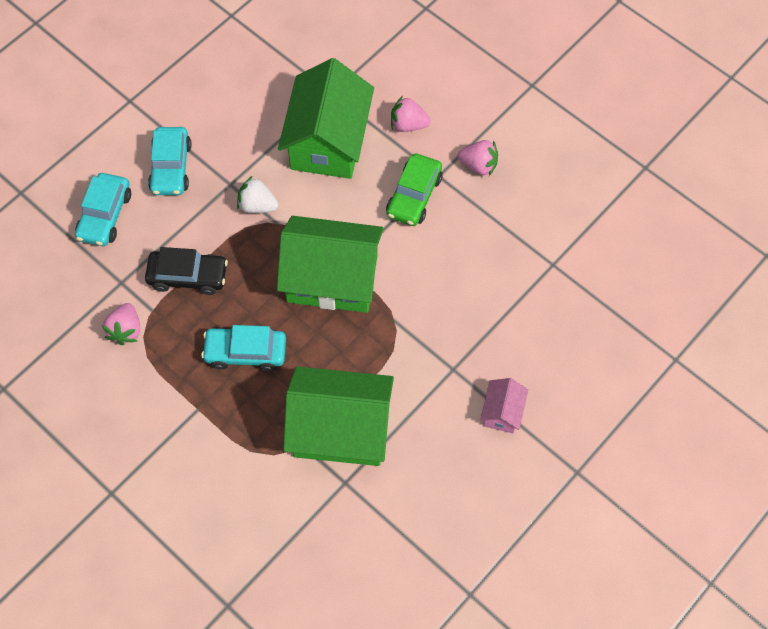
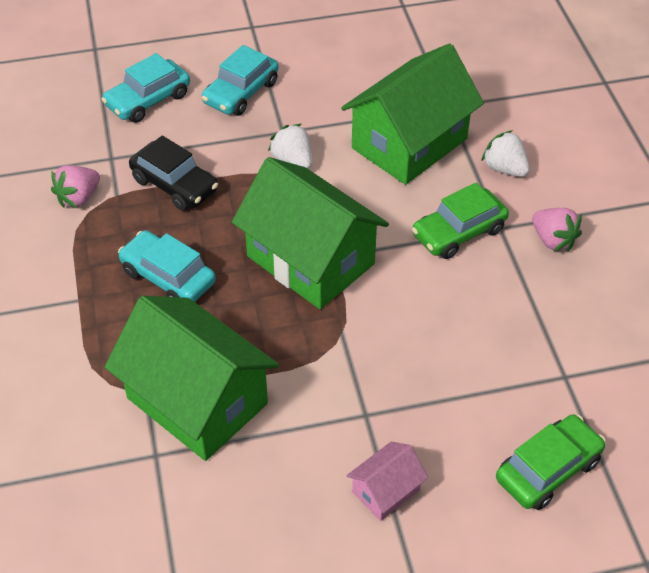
camera: 35 degrees right, 15 degrees down
pink strawberry [391,96,431,132] -> white strawberry [481,130,530,177]
none -> green car [496,414,606,510]

